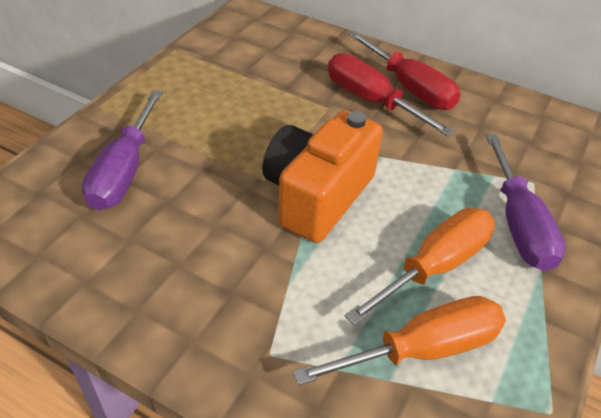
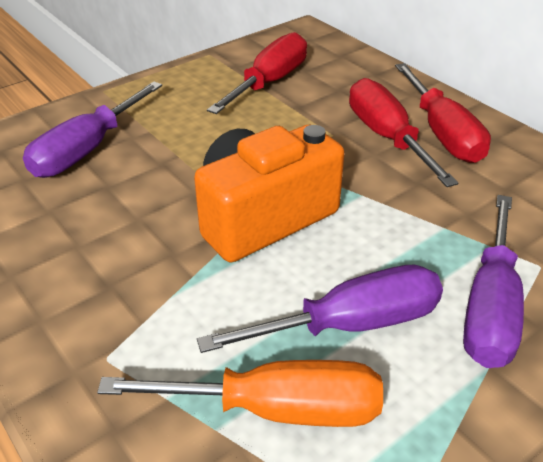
camera: 25 degrees right, 5 degrees down
orange screwdriver [345,208,495,326] -> purple screwdriver [197,265,443,353]
none -> red screwdriver [207,32,307,114]

